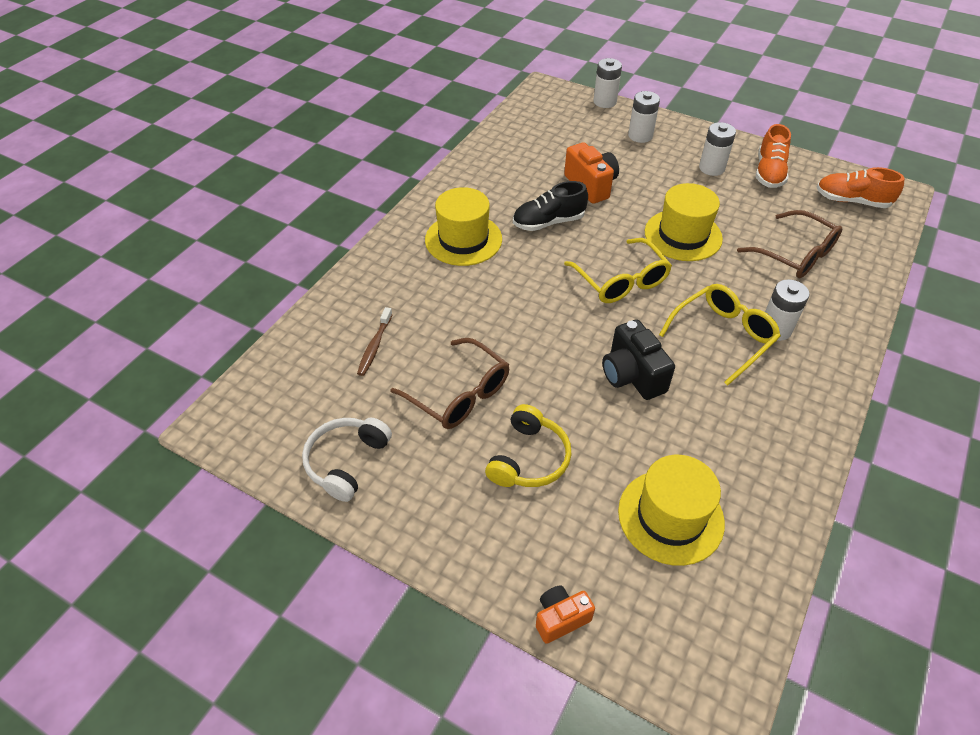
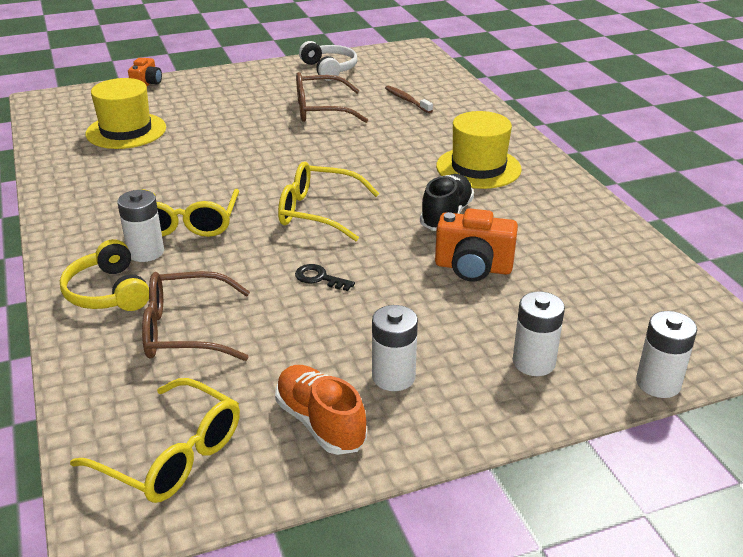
camera: 130 degrees right, 15 degrees down
yellow headphones [485,404,572,487] -> yellow headphones moved to [60,239,149,311]
black camera [602,319,675,400] -> none
yellow hat [645,183,723,261] -> black key [295,264,355,291]
orange shoe [817,167,905,208] -> yellow glasses [70,378,240,503]

